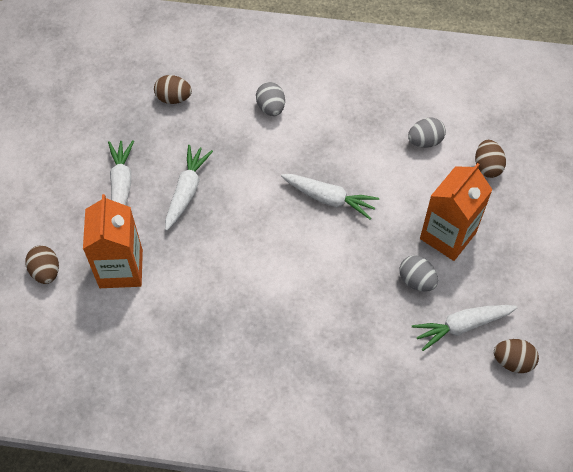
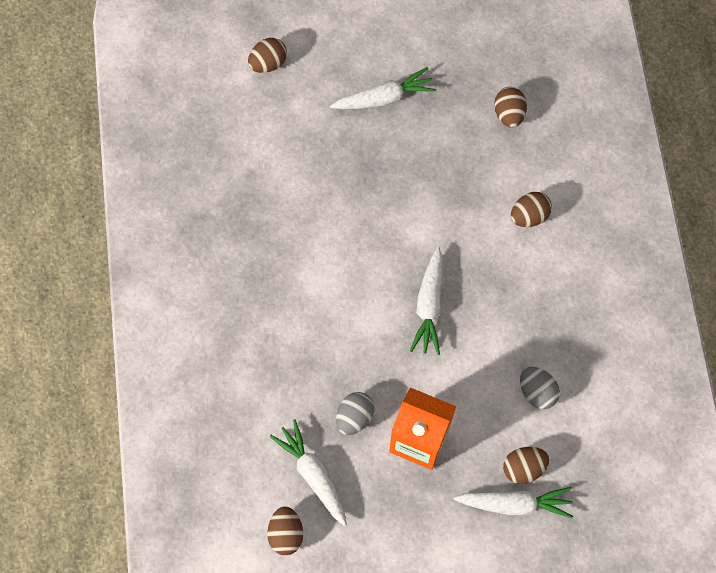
camera: 75 degrees right, 10 degrees up
orange carton [83,194,143,288] -> none
white carrot [165,145,213,231] -> white carrot moved to [454,487,573,518]
grey egg [256,82,285,116] -> brown egg [511,192,552,227]

